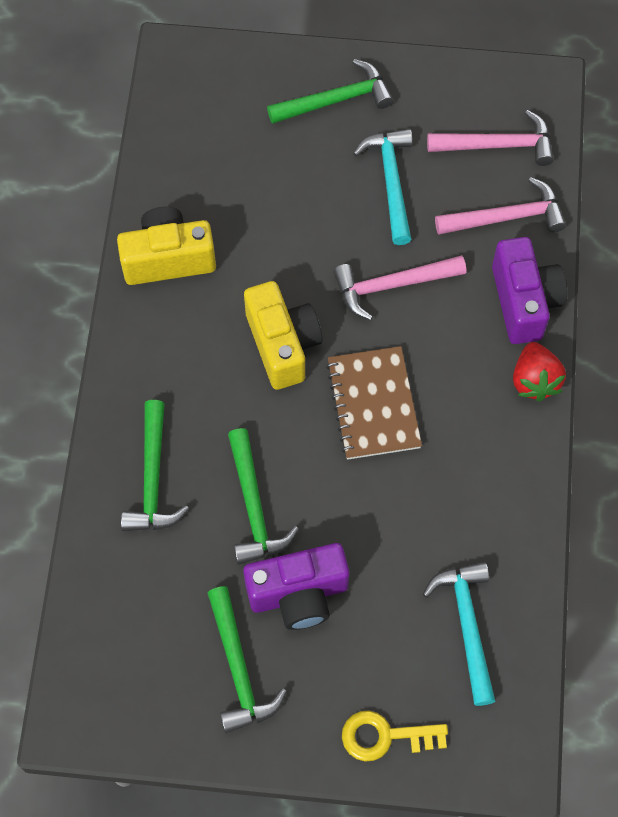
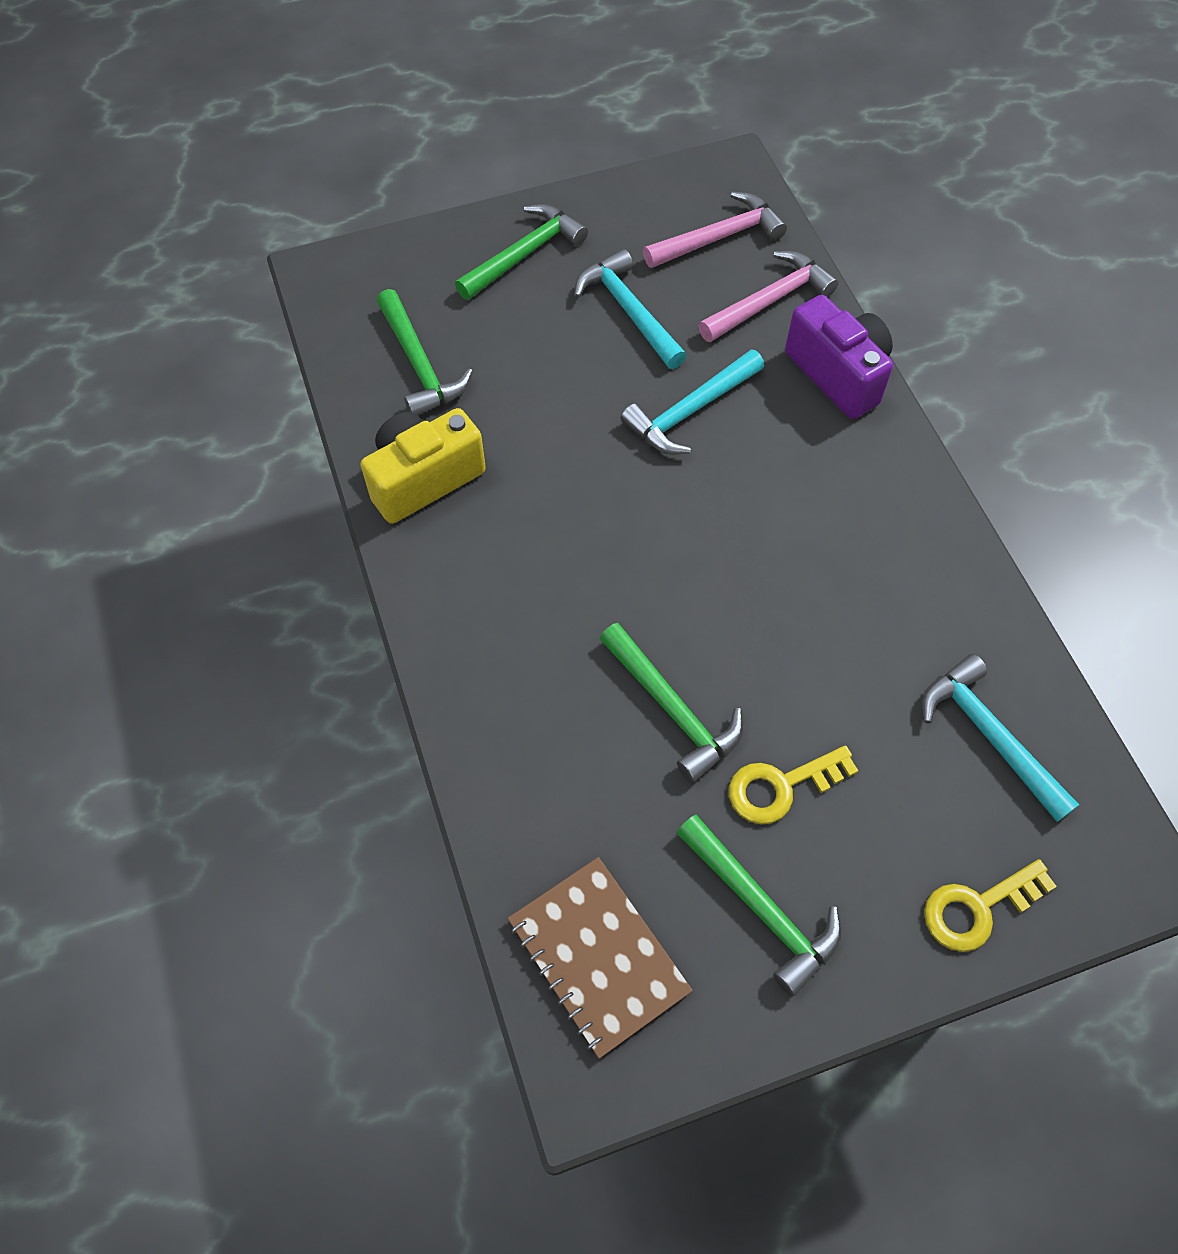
camera: 25 degrees left, 5 degrees down
green hammer [121,400,189,531] -> green hammer moved to [377,289,473,416]
purple camera [243,543,349,630] -> yellow key [729,745,858,824]
yellow camera [244,281,322,390] -> none
brown notebook [326,346,422,460] -> brown notebook moved to [508,857,693,1059]
pink hammer [333,255,466,320] -> turquoise hammer [620,350,764,455]
red strawberry [513,342,566,402] -> none

